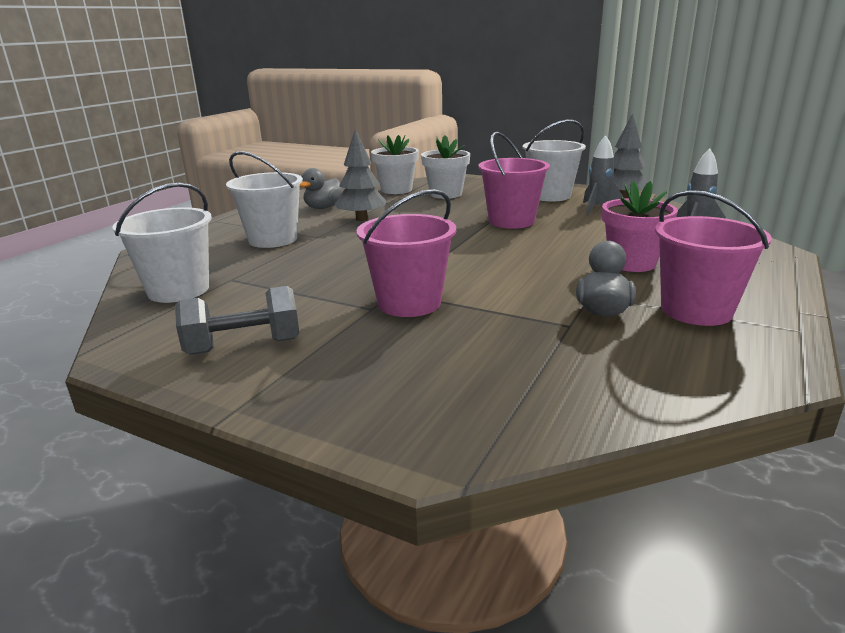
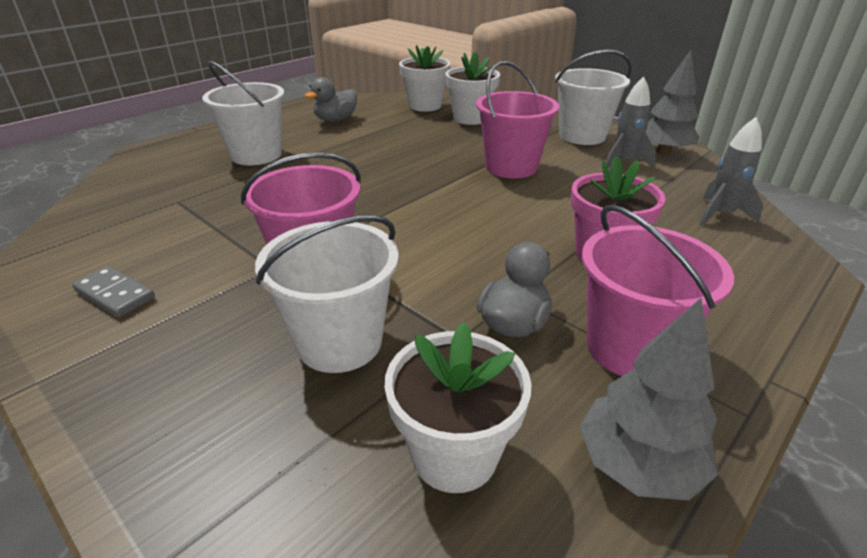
camera: 15 degrees right, 10 degrees up
white bucket [112,183,212,303] -> white bucket moved to [255,215,399,373]
grey dumbbell [175,286,299,355] -> grey domino [72,266,155,318]
grey tree [334,129,386,221] -> grey tree moved to [579,298,718,500]
none -> white flower pot [384,322,532,493]

